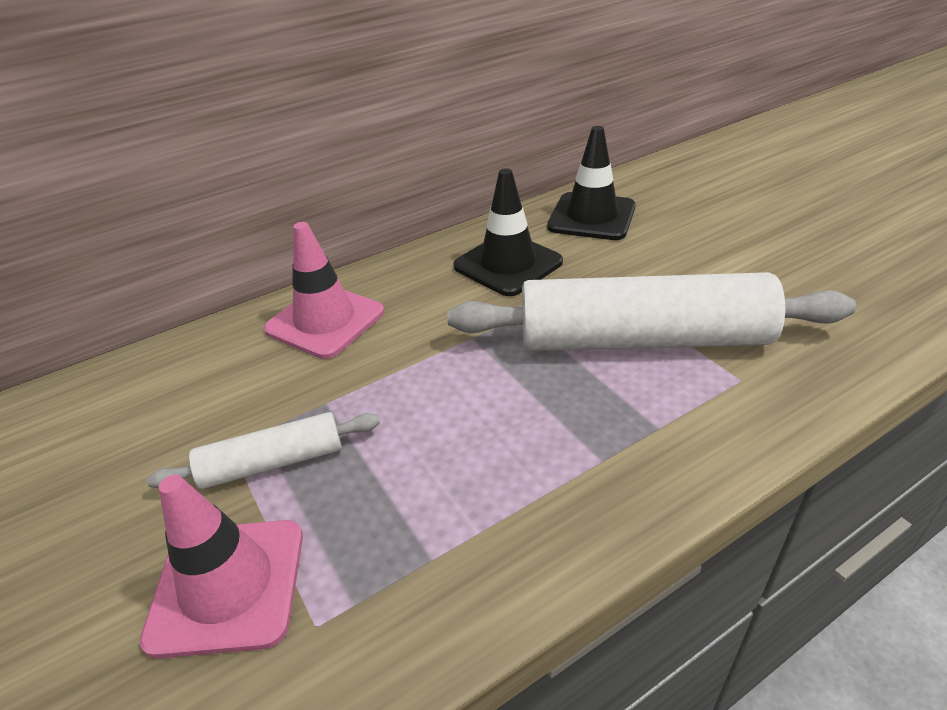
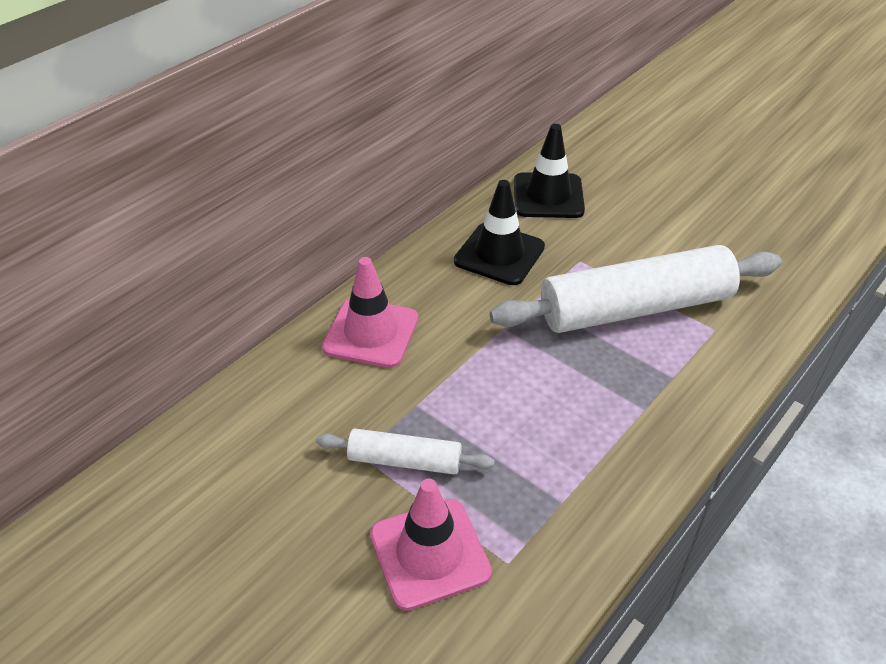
camera: 20 degrees left, 5 degrees up
white rolling pin [147,412,380,489] -> white rolling pin turned 45 degrees clockwise [316,428,494,475]

